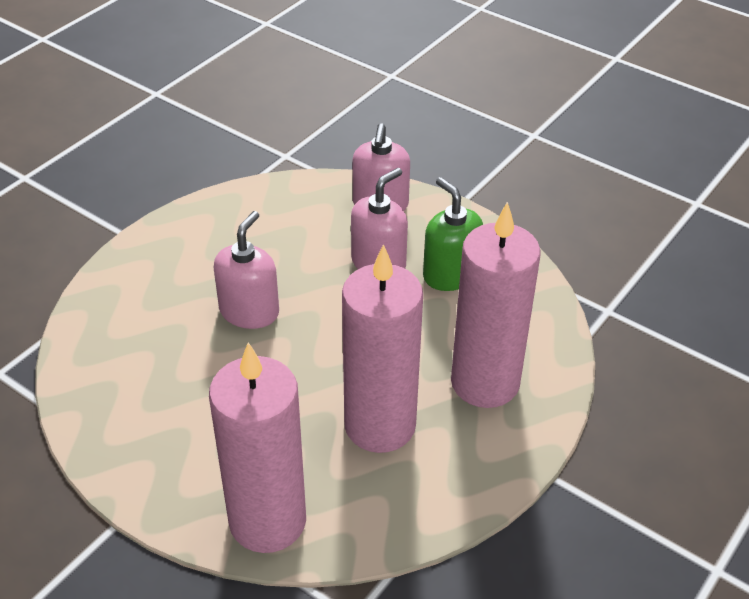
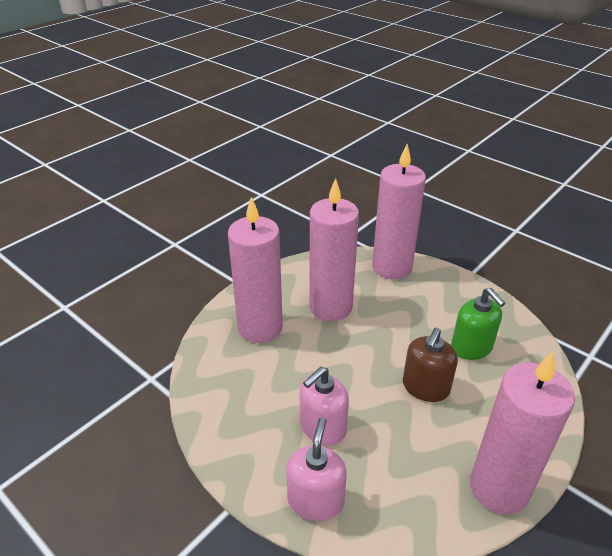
camera: 175 degrees left, 5 degrees down
pink soap dispenser [214,211,279,329] -> brown soap dispenser [403,328,458,402]
green soap dispenser [423,177,483,291] -> green soap dispenser moved to [451,288,505,360]
none -> pink candle [470,352,575,514]

